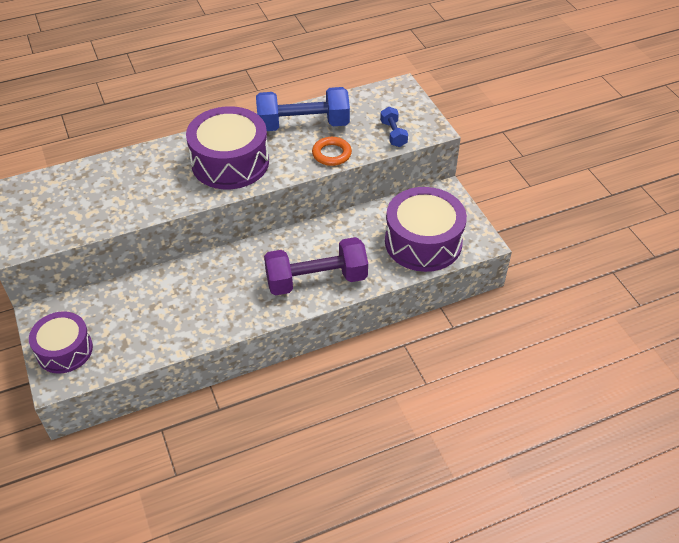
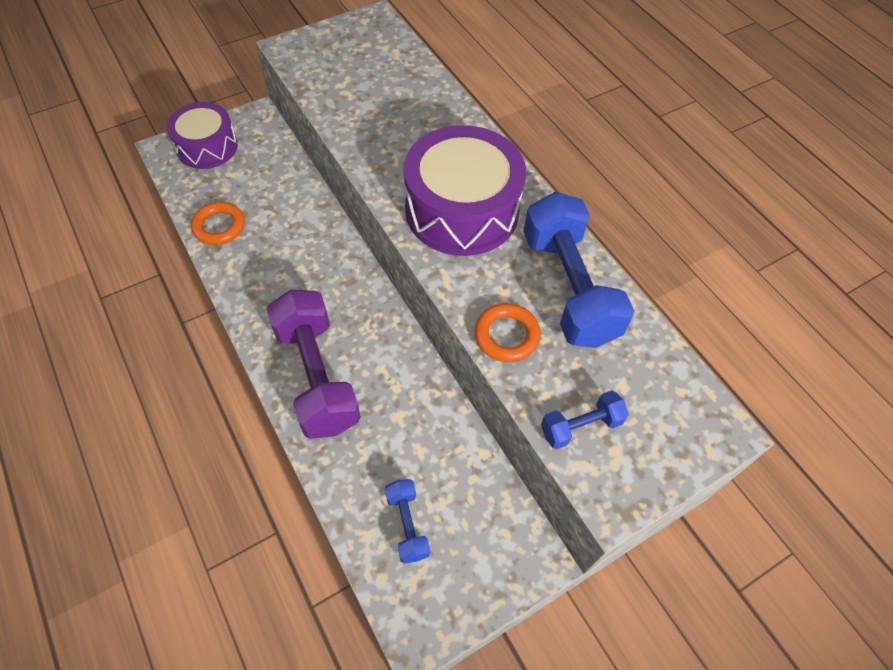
camera: 80 degrees right, 10 degrees up
purple drum [385,187,467,272] -> blue dumbbell [385,479,430,564]
none -> orange ring [191,202,245,245]

